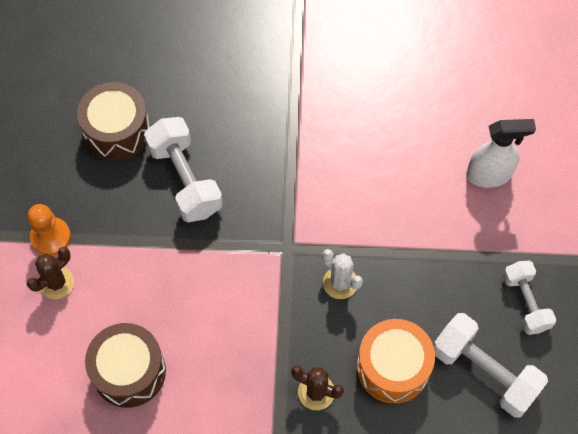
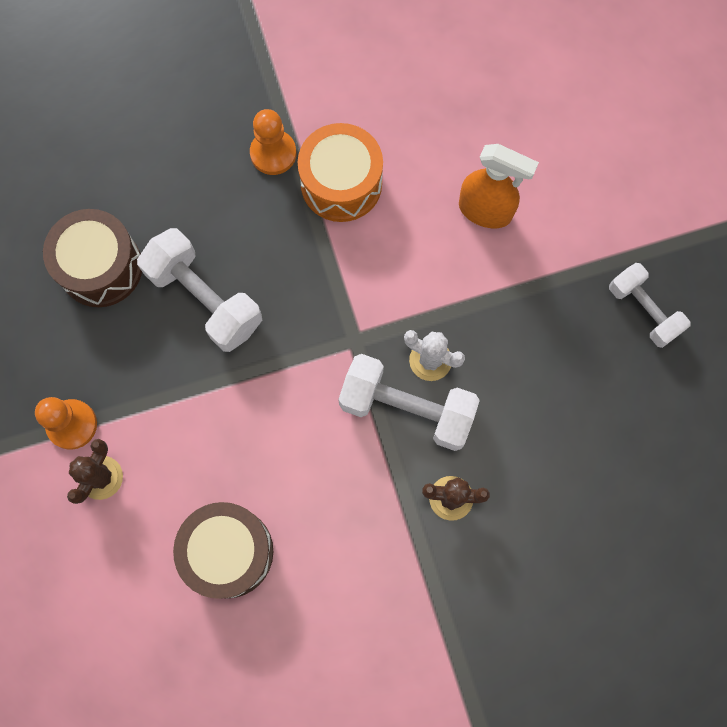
camera: 20 degrees left, 10 degrees up
orange drum [357,319,435,404] -> orange drum moved to [298,123,383,222]
white dumbbell [433,313,548,417] -> white dumbbell moved to [338,354,480,451]
white spray bottle [466,119,536,188] -> none
none -> orange pawn [250,109,297,175]
none -> orange spray bottle [459,144,539,228]

